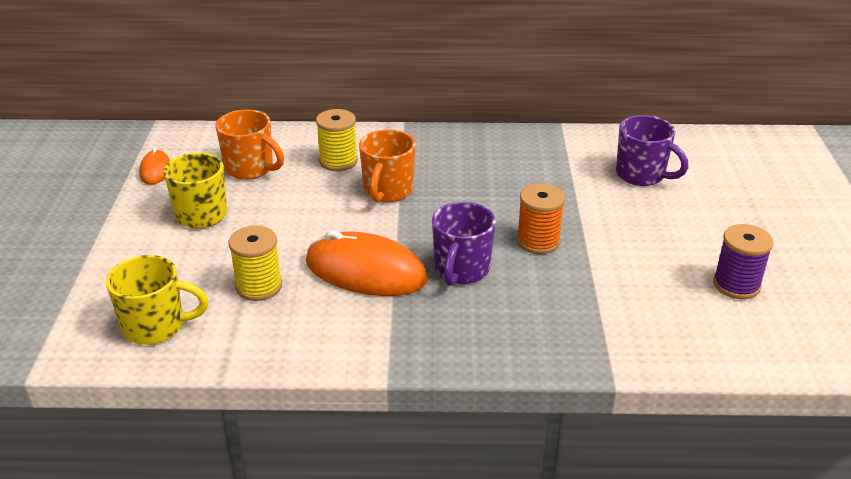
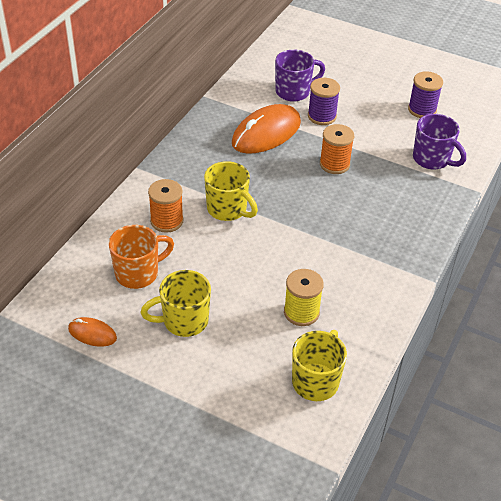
camera: 65 degrees left, 10 degrees up
orange mouse [306,230,428,296] -> orange mouse moved to [232,104,301,154]
yellow spool [316,109,358,171] -> orange spool [148,179,184,233]
orange mug [359,129,416,202] -> yellow mug [204,161,258,221]
purple mug [432,202,496,286] -> purple mug moved to [413,114,466,170]
none -> purple spool [308,78,340,125]

